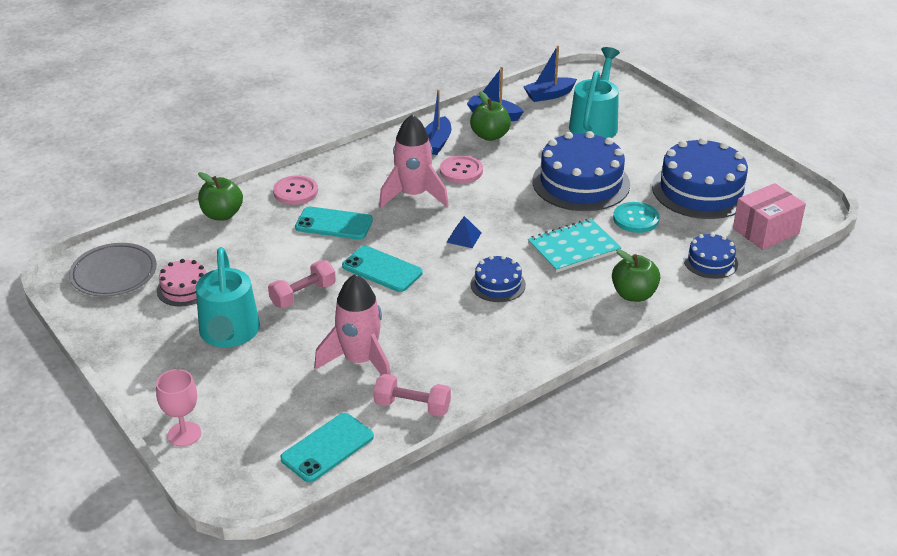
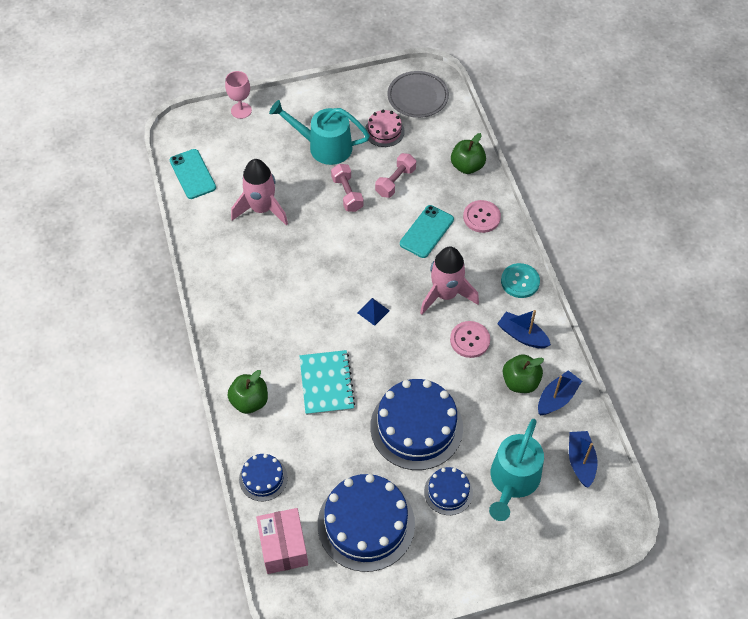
camera: 110 degrees right, 20 degrees up
turquoise phone [342,246,423,292] -> none
pink dumbbell [373,374,451,417] -> pink dumbbell moved to [375,153,416,198]
blue cake [471,255,526,302] -> blue cake moved to [424,467,473,515]
turquoise watering can [569,47,620,138] -> turquoise watering can turned 75 degrees clockwise [489,419,544,521]
turquoise button [613,202,659,233] -> turquoise button moved to [501,263,540,298]

